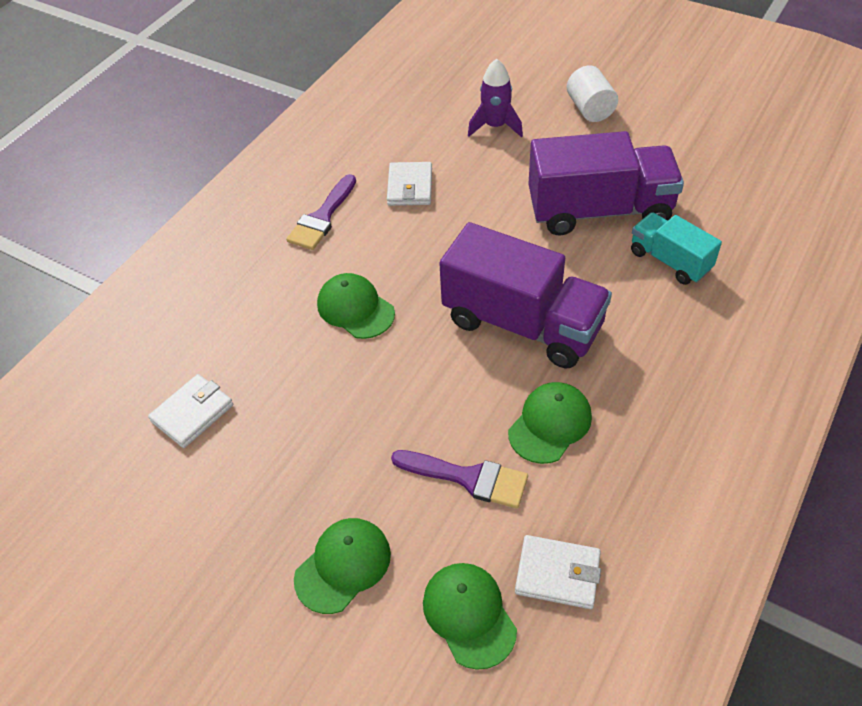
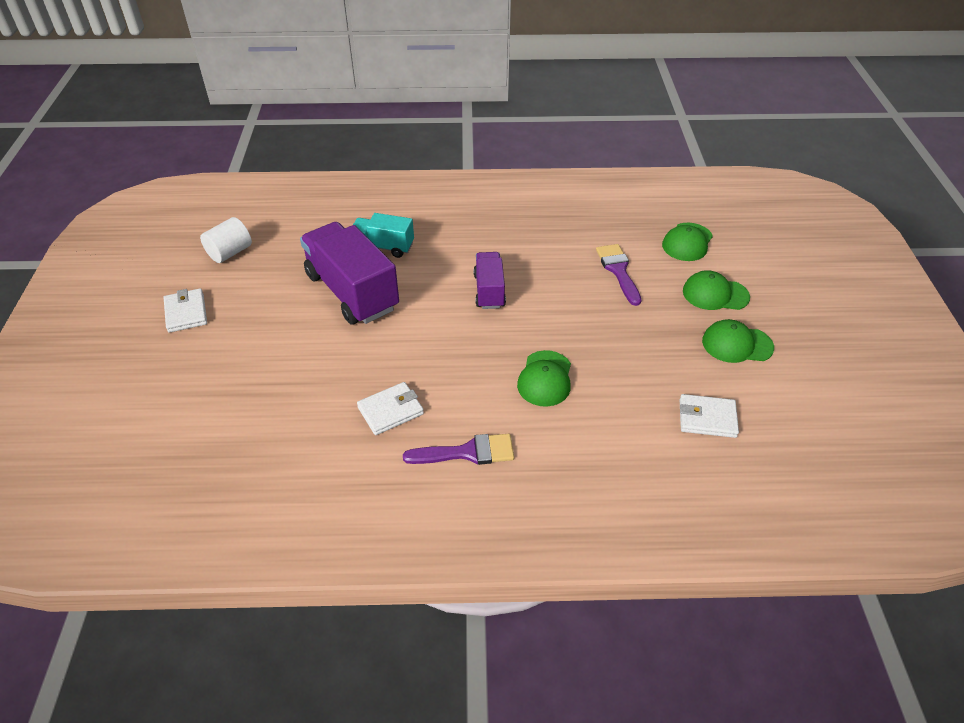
camera: 125 degrees left, 5 degrees down
purple truck [439,222,612,368] -> purple truck [473,252,506,309], size x0.55
purple rocket [468,59,523,137] -> none
green cap [508,382,592,464] -> green cap moved to [702,319,774,363]
white wallet [515,535,601,609] -> white wallet moved to [164,288,207,333]
white cylinder [567,65,618,122] -> white cylinder moved to [200,217,252,263]
turquoise truck [631,212,722,285] -> turquoise truck turned 90 degrees clockwise [353,213,414,258]

